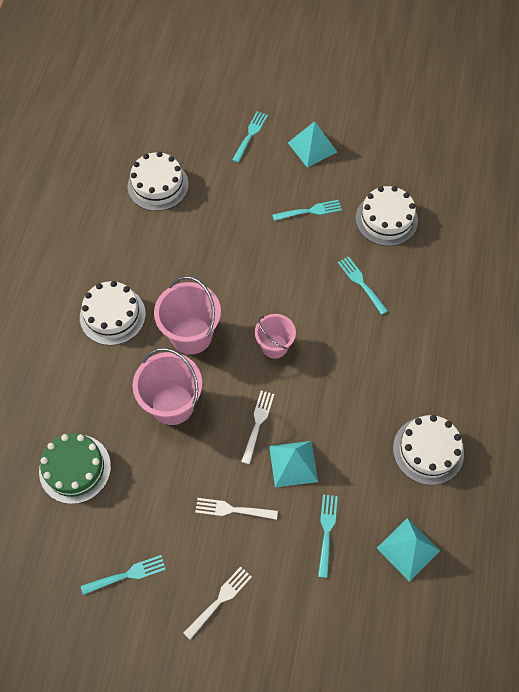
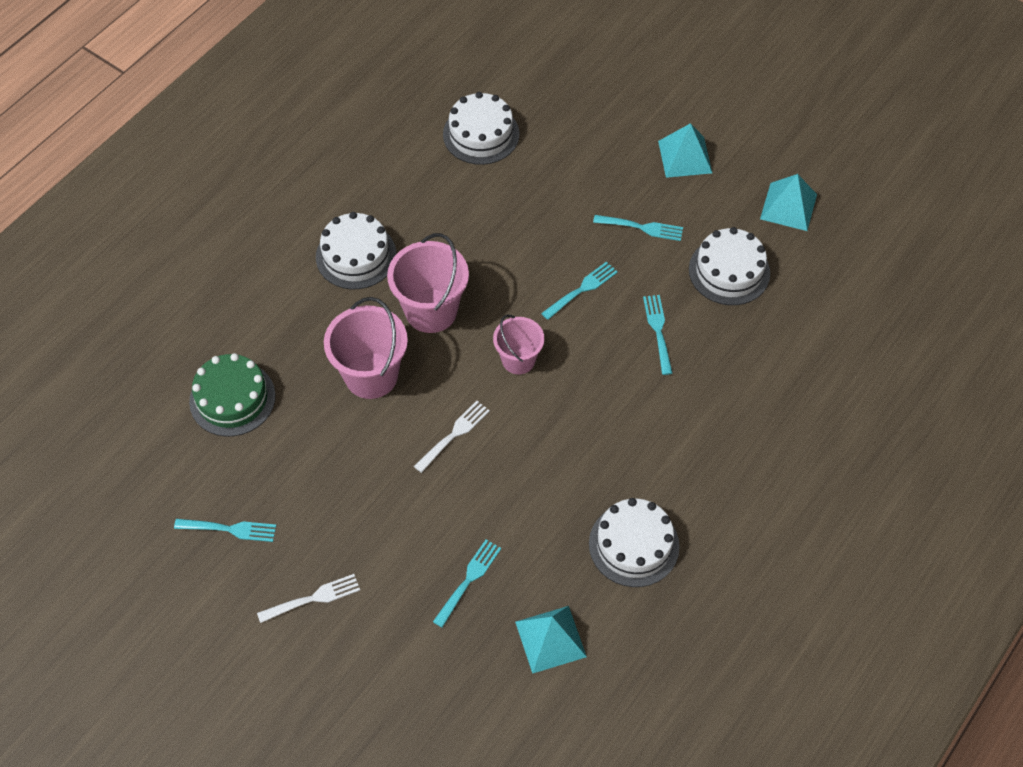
camera: 25 degrees right, 5 degrees down
white fork [195,498,278,520] -> none
turquoise fork [232,111,268,163] -> turquoise fork moved to [541,261,618,320]
turquoise pyramid [269,441,318,487] -> turquoise pyramid moved to [760,174,817,231]

